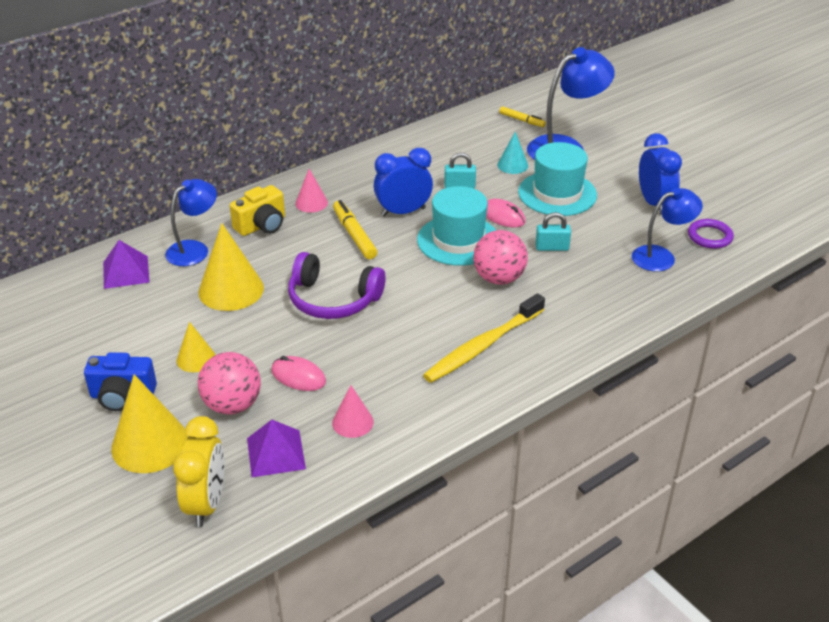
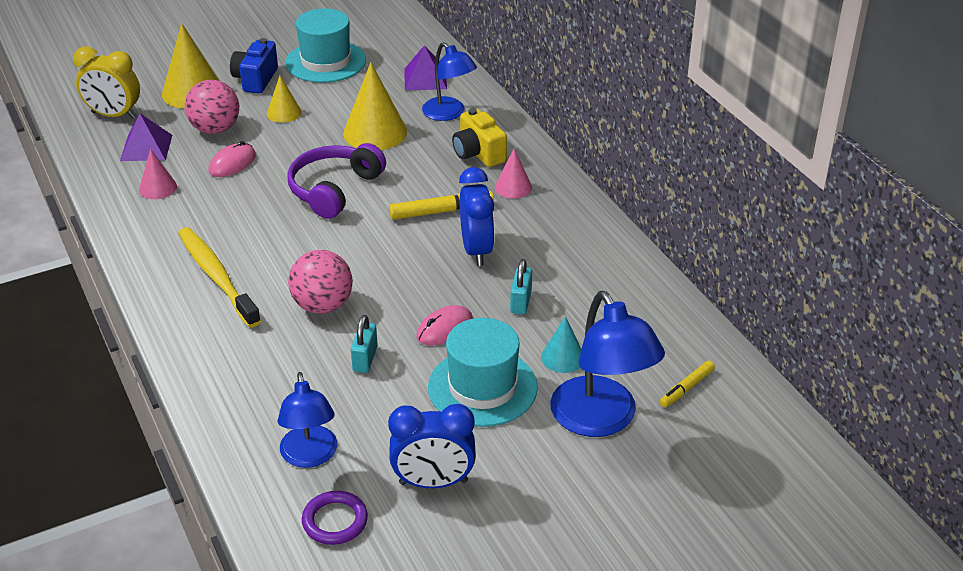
camera: 100 degrees right, 0 degrees up
turquoise hat [417,186,496,266] -> turquoise hat moved to [286,8,366,83]

